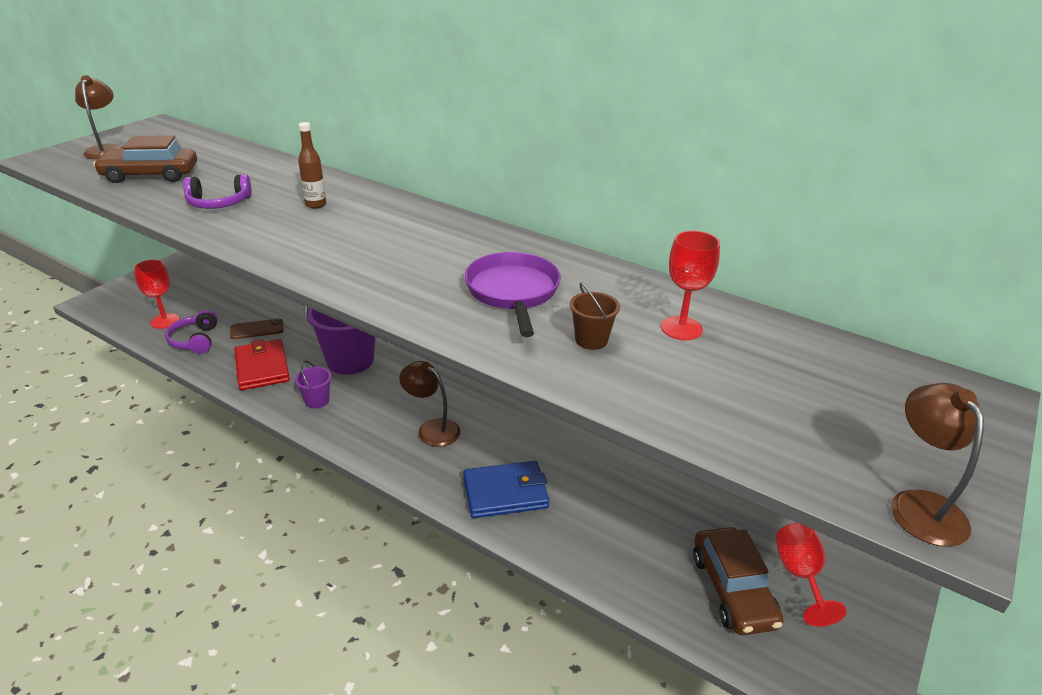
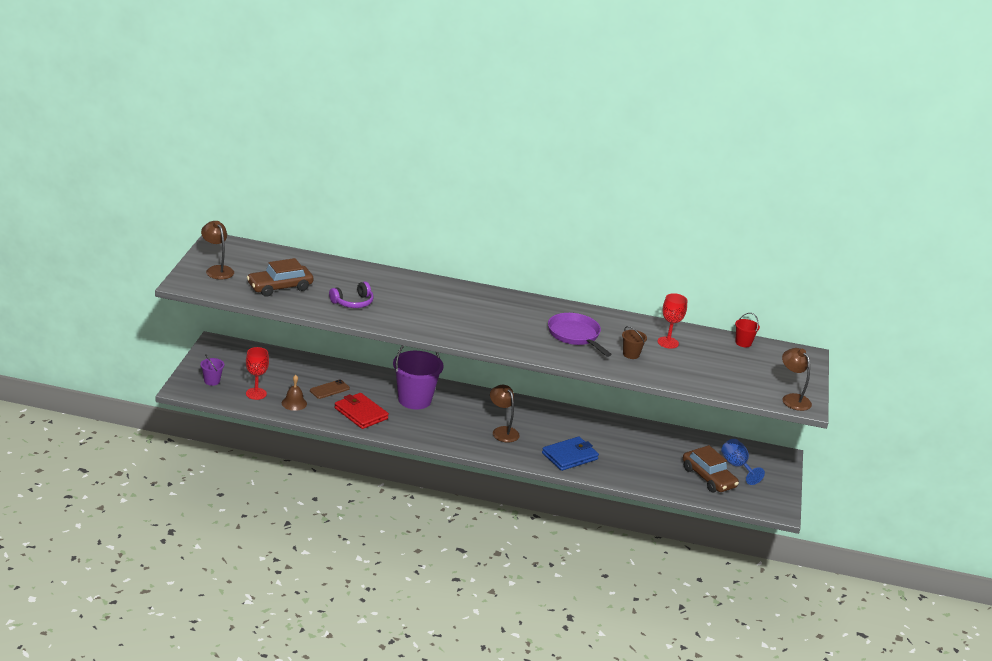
camera: 25 degrees left, 5 degrees down
purple headphones [165,310,218,354] -> brown bell [282,375,307,411]
purple bucket [295,361,332,409] -> purple bucket moved to [200,354,224,386]
brown bottle [298,122,326,209] -> none
brown lamp [399,361,460,447] -> brown lamp turned 45 degrees clockwise [490,385,520,442]
red goblet [776,523,847,627] -> blue goblet [721,439,765,485]
none -> red bucket [735,313,760,347]

